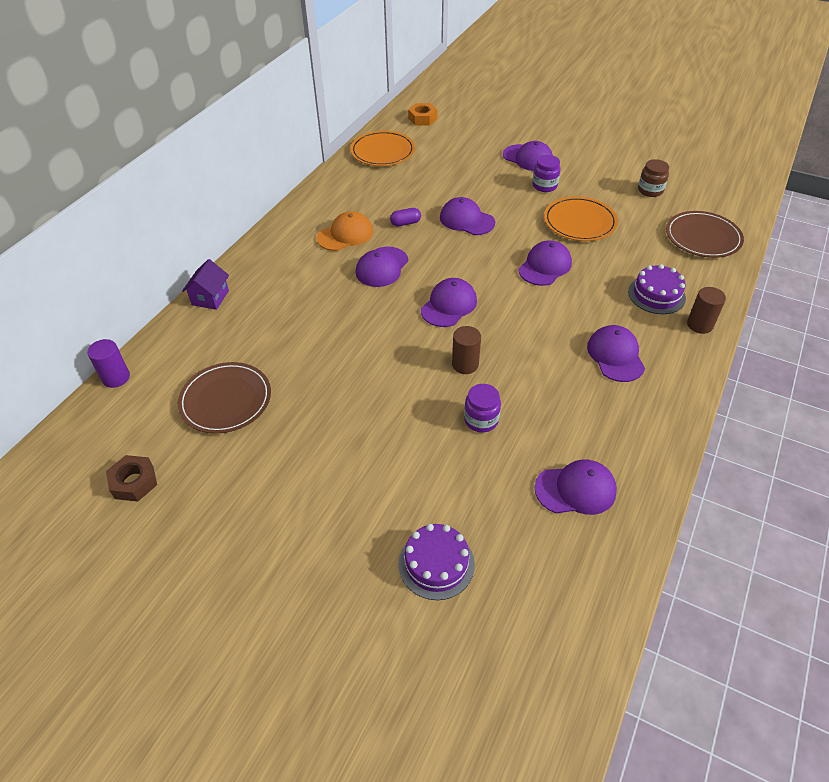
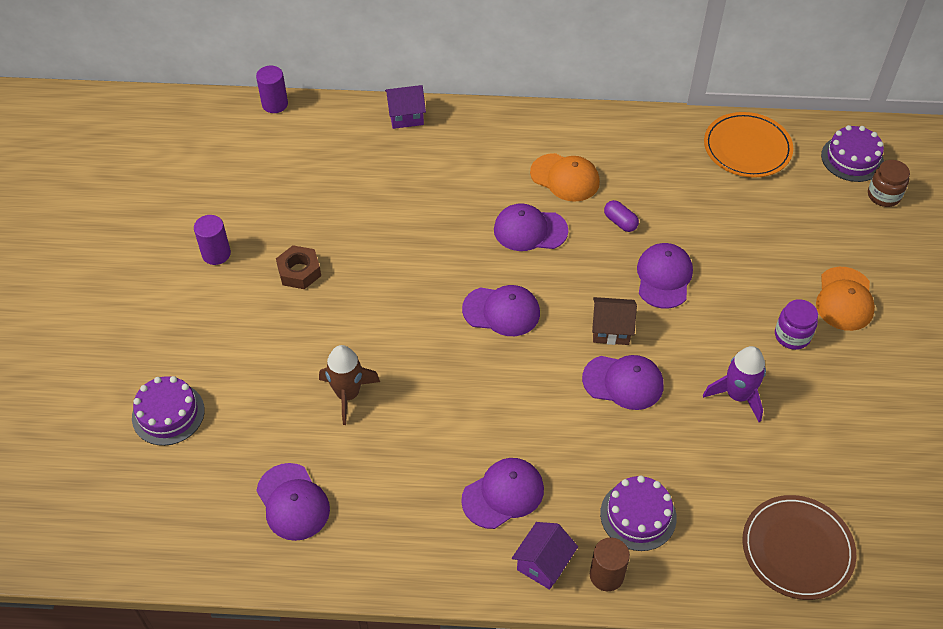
camera: 65 degrees right, 5 degrees up
brown nut [106,455,157,502] -> brown nut moved to [276,245,321,289]
brown plate [178,362,271,434] -> none
orange nut [408,103,437,126] -> purple cake [821,125,884,182]
brown cylinder [452,326,481,374] -> none
purple jar [464,384,501,432] -> brown rocket [319,345,380,425]
purple cap [503,141,553,171] -> orange cap [816,267,875,331]
orange plate [544,196,618,241] -> purple rocket [703,346,766,422]
brown jar [638,159,669,197] -> brown jar moved to [868,160,910,207]
none -> purple cylinder [194,215,231,265]
none -> purple house [512,522,578,590]
none -> brown house [592,297,637,345]

